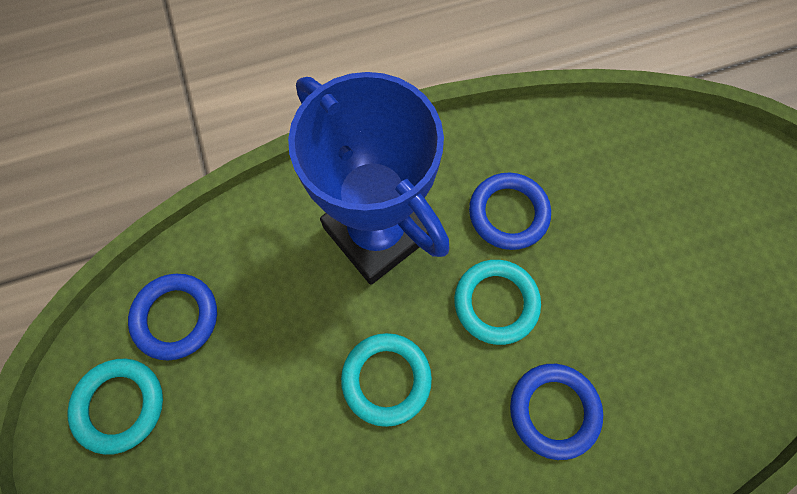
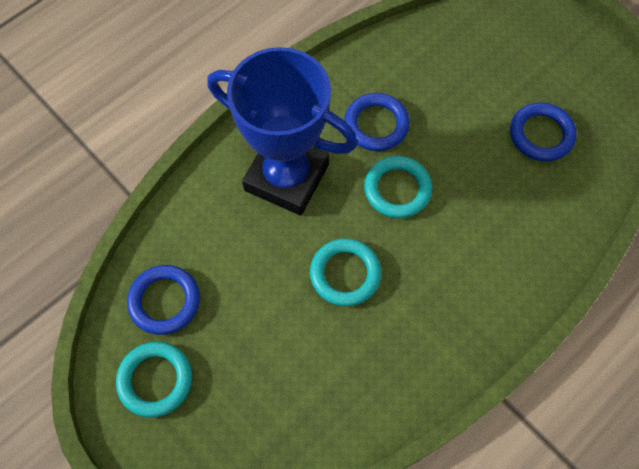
camera: 25 degrees left, 5 degrees down
blue ring [510,364,603,460] -> blue ring moved to [510,102,576,161]

